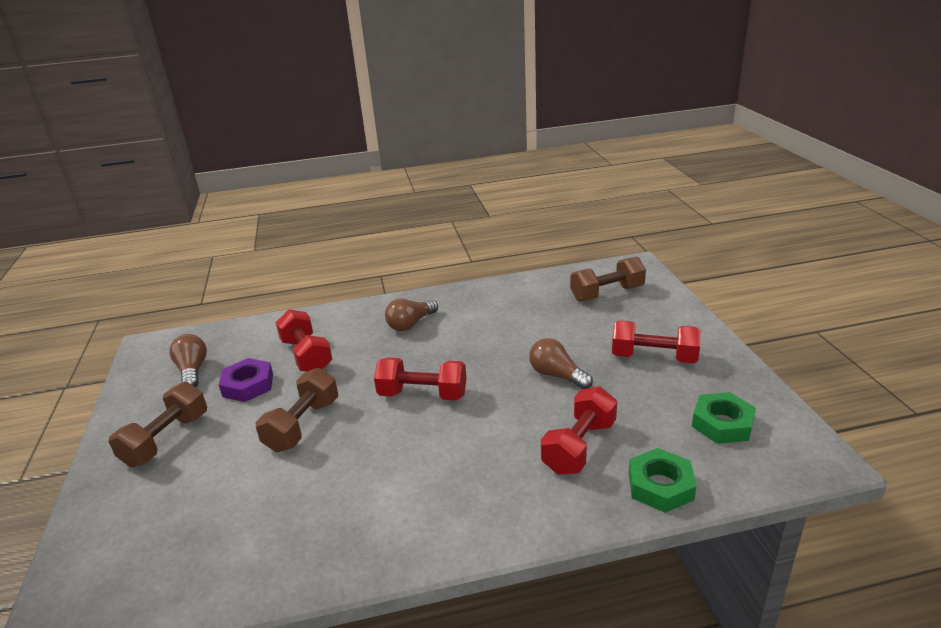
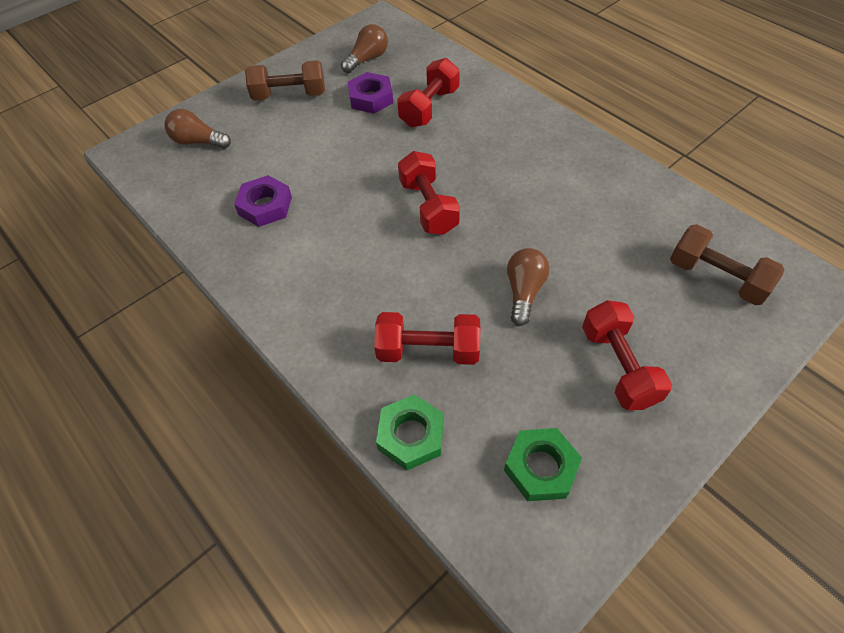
camera: 60 degrees right, 25 degrees up
brown dumbbell [256,368,338,452] -> none
brown light bulb [385,298,438,331] -> brown light bulb moved to [164,109,231,149]
none -> purple nut [234,175,292,227]

